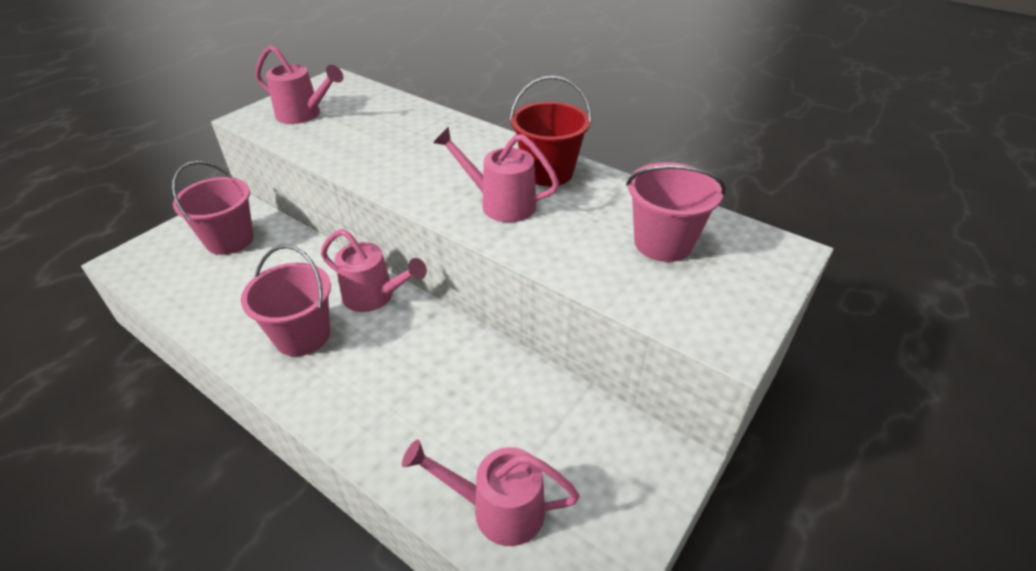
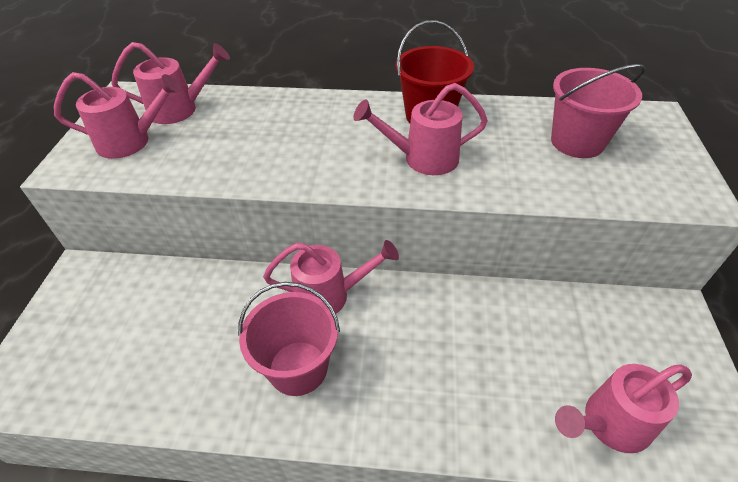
camera: 30 degrees left, 5 degrees up
pink bucket [172,161,254,255] -> none
none -> pink watering can [111,42,230,124]

